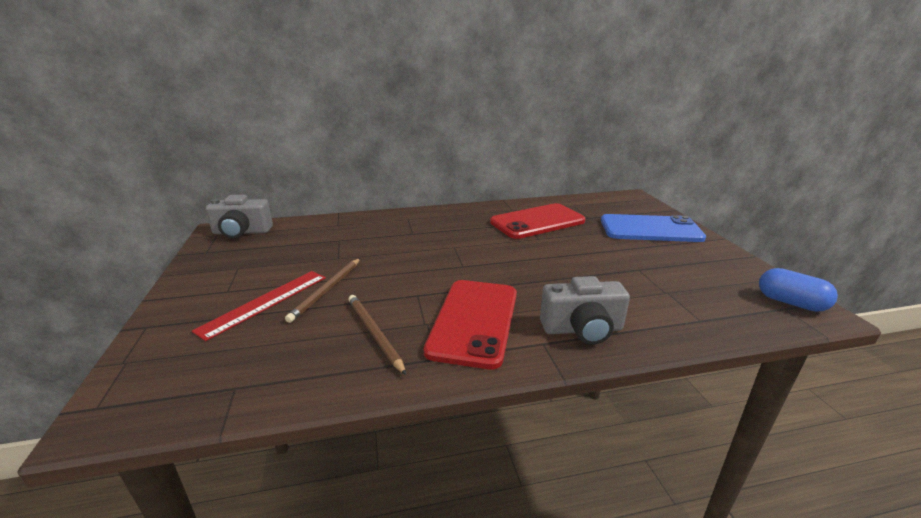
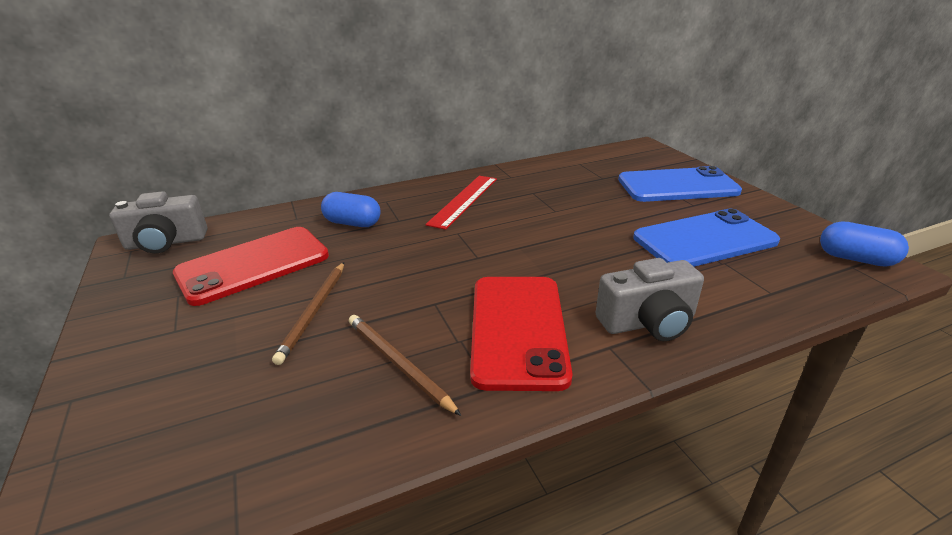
camera: 10 degrees left, 5 degrees up
red ruler [192,271,326,341] -> red ruler moved to [425,176,497,230]
red phone [490,203,585,239] -> red phone moved to [173,227,329,306]
none -> blue capsule [321,192,380,227]
none -> blue phone [633,209,780,267]

